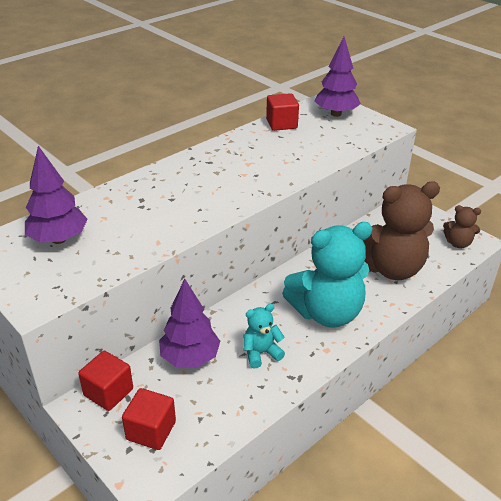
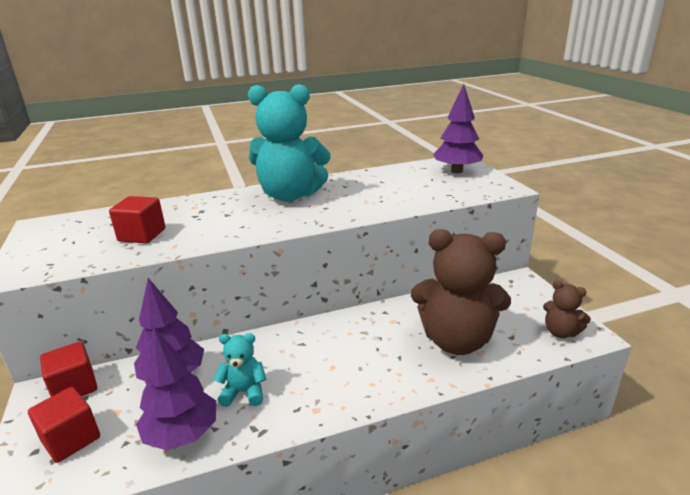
camera: 25 degrees right, 10 degrees down
purple tree [25,146,88,244] -> purple tree moved to [136,328,216,450]
red cube [266,93,299,131] -> red cube moved to [109,196,166,243]
turquoise teddy bear [282,222,373,328] -> turquoise teddy bear moved to [248,84,331,202]

